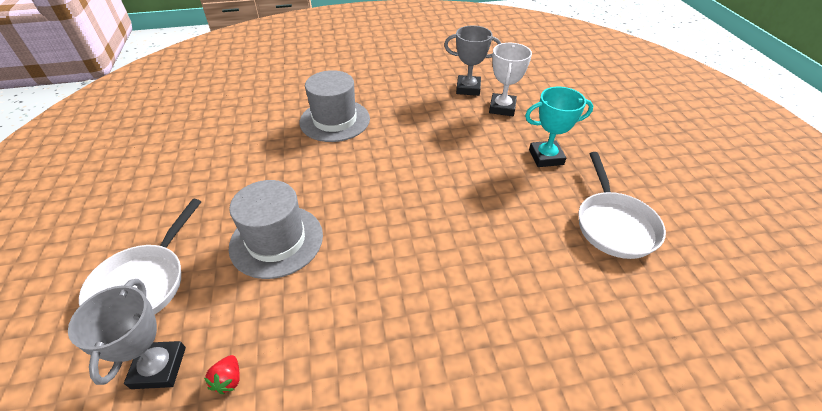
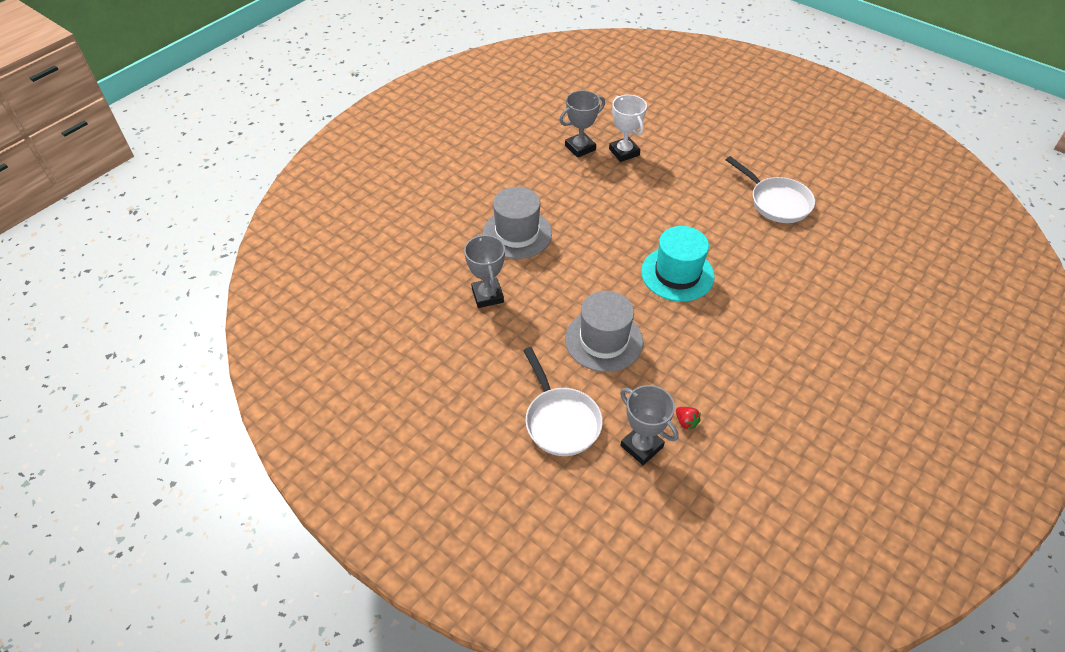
camera: 40 degrees left, 5 degrees up
turquoise trophy [525,87,594,167] -> none
none -> grey trophy [464,234,505,308]
none -> turquoise hat [641,226,715,302]

